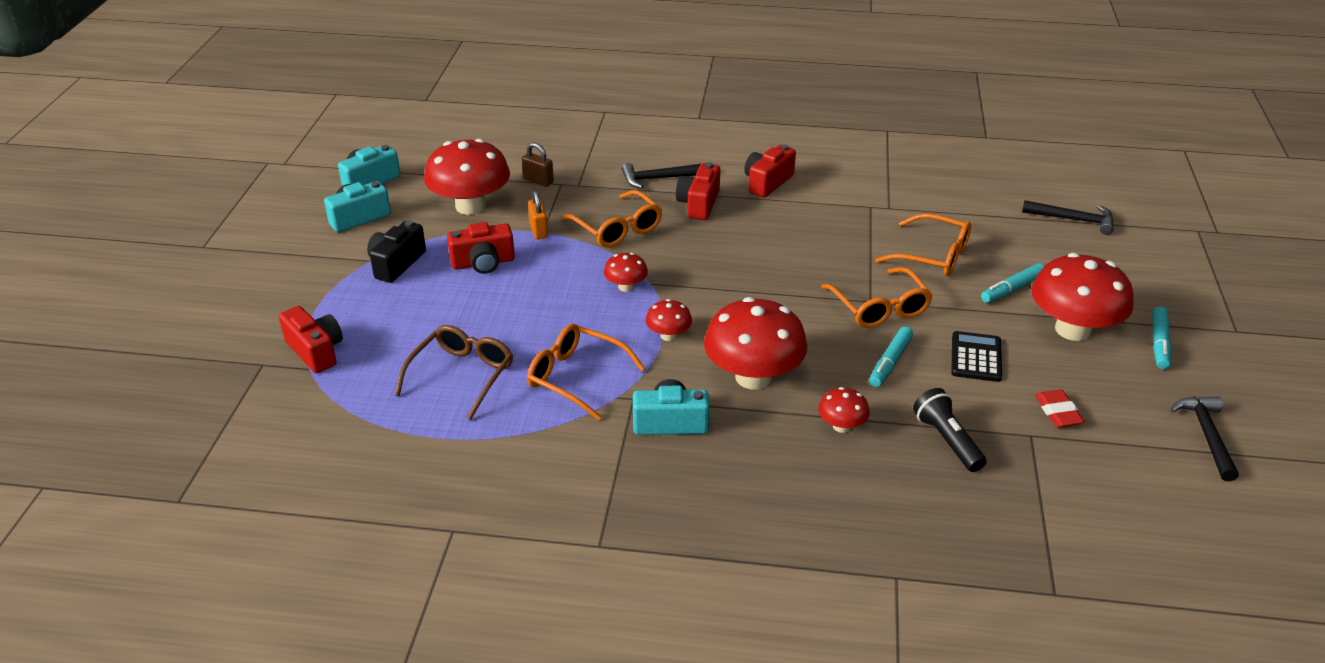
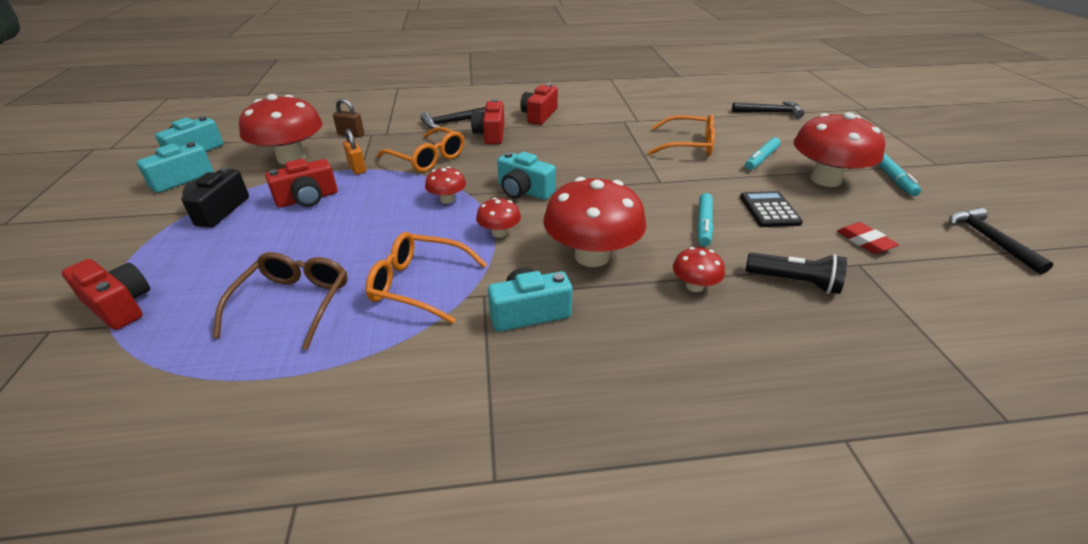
camera: 15 degrees left, 0 degrees up
orange glasses [821,267,933,328] -> none
black flashlight [913,388,986,472] -> black flashlight turned 150 degrees clockwise [746,253,847,294]
none -> turquoise camera [497,152,556,200]

